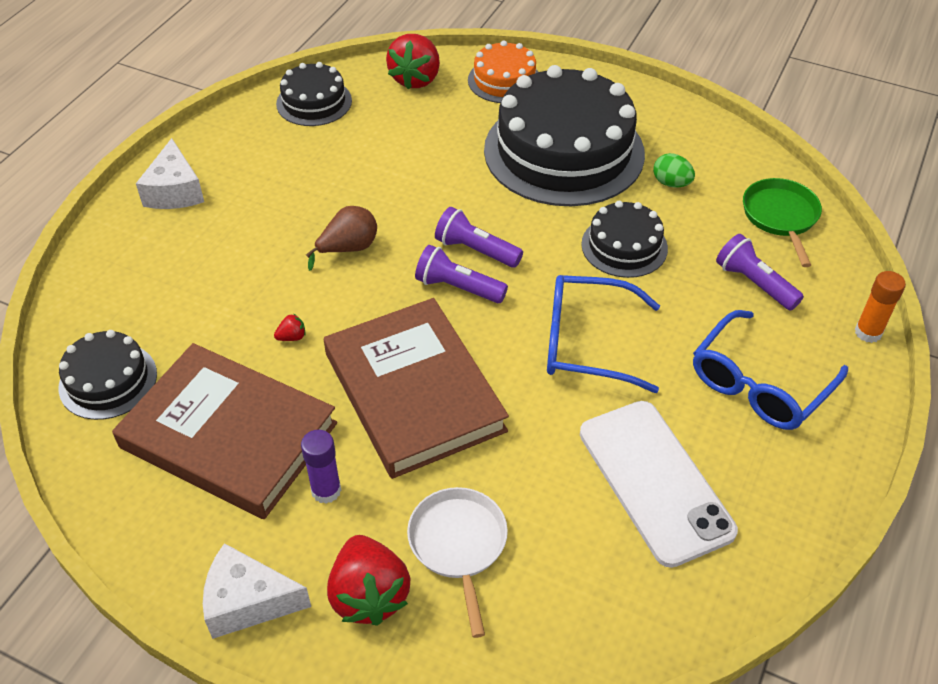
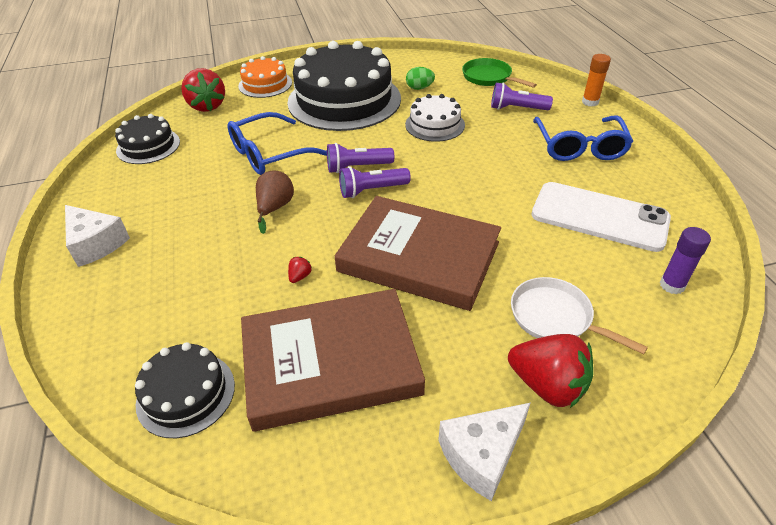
camera: 40 degrees left, 5 degrees down
purple glue stick [301,430,341,504] -> purple glue stick moved to [660,227,711,294]
blue glasses [547,275,660,393] -> blue glasses moved to [228,112,327,175]
black cake [581,201,668,278] -> white cake [405,94,465,142]

